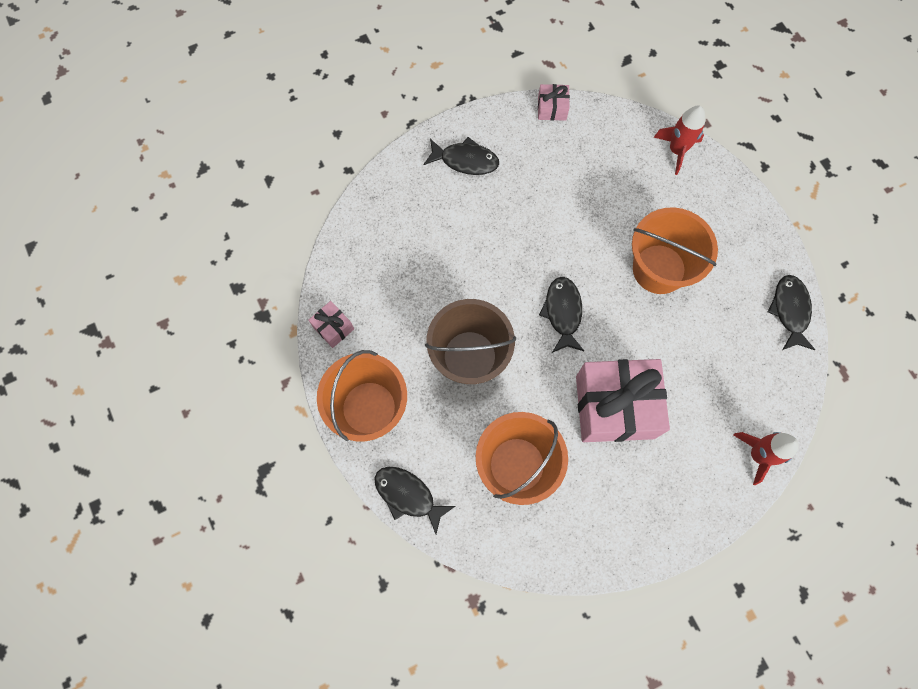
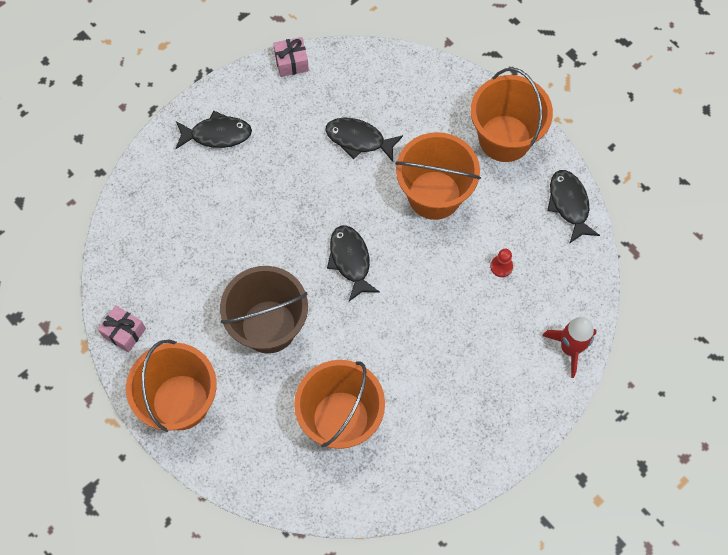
camera: 15 degrees left, 5 degrees down
black fish [374,467,455,534] -> black fish moved to [325,118,403,162]
pink gift [576,359,670,442] -> none
red rocket [654,106,705,175] -> none
none -> orange bucket [471,68,553,162]
none -> red pawn [490,249,513,277]

